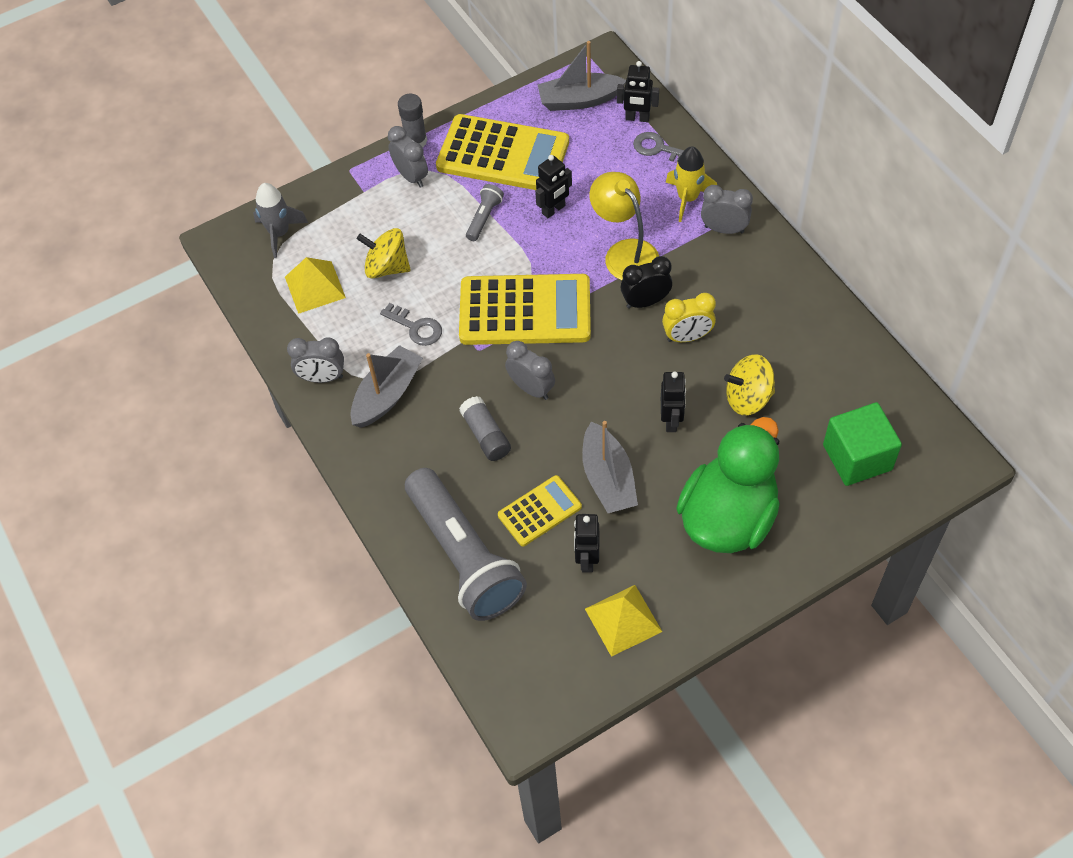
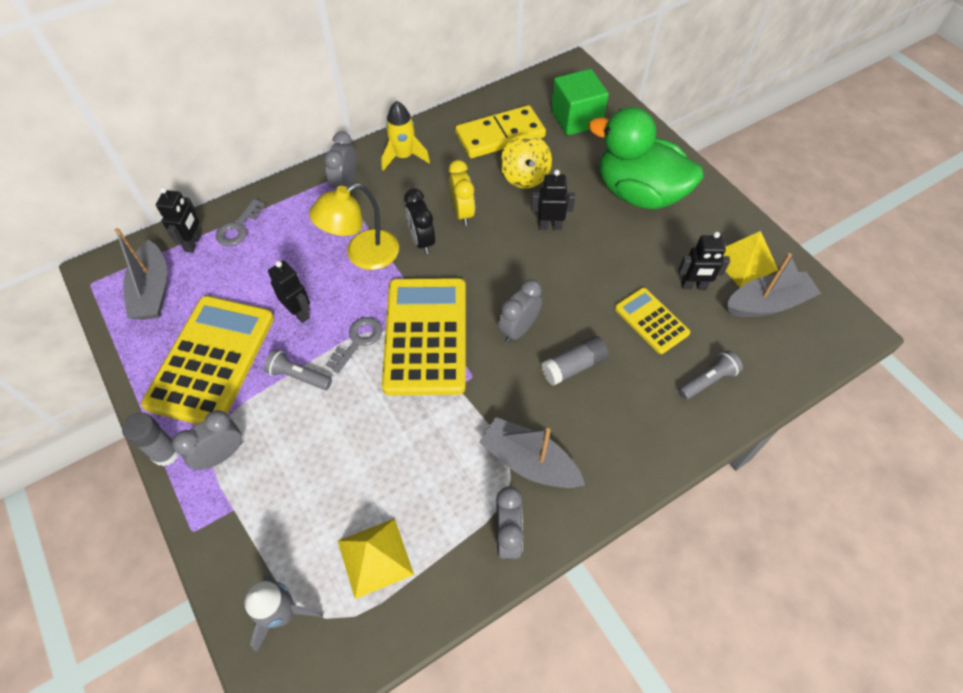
camera: 95 degrees left, 0 degrees up
yellow spinning top [357,228,411,279] -> none
grey key [380,303,442,346] -> grey key moved to [326,317,382,374]
grey flashlight [405,468,527,621] -> grey flashlight [678,350,743,400], size x0.41
grey boat [582,421,638,513] -> grey boat moved to [726,253,821,317]
yellow rocket [666,146,717,222] -> yellow rocket moved to [381,101,430,171]
none -> yellow domino [455,105,546,158]

